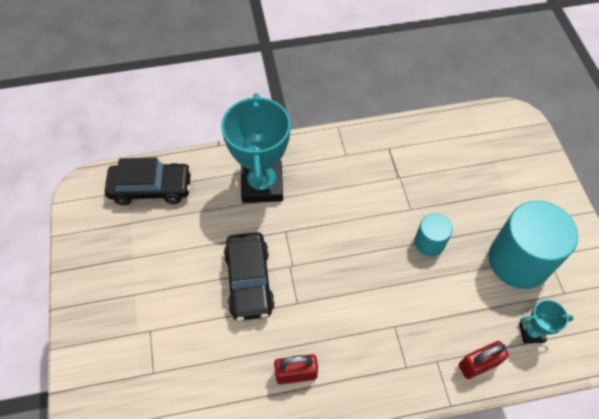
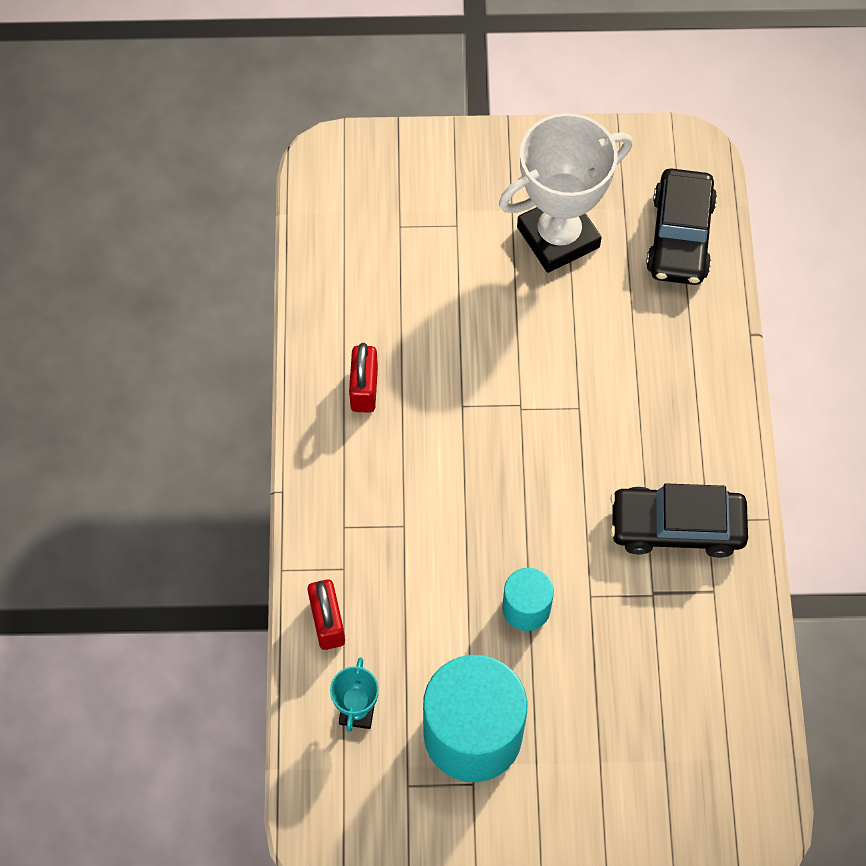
camera: 100 degrees right, 5 degrees up
turquoise trophy [221,93,291,203] -> none
black car [224,232,275,321] -> black car moved to [610,483,748,558]
none -> white trophy [499,113,632,273]

